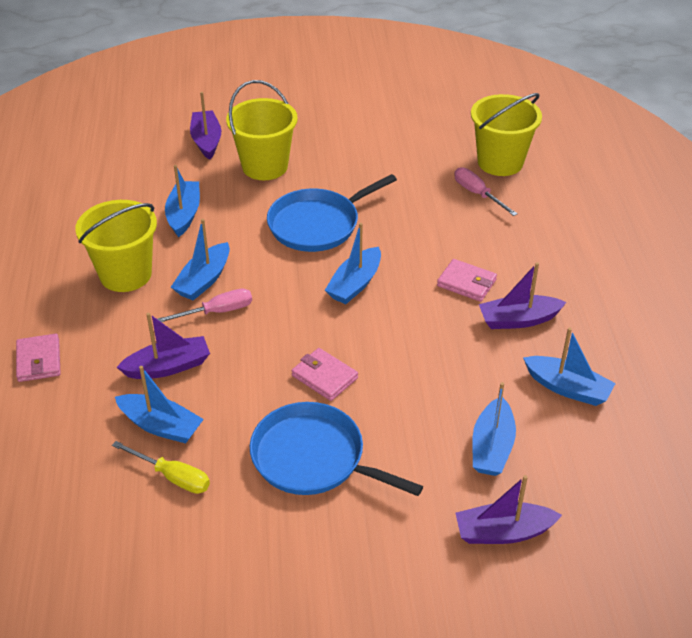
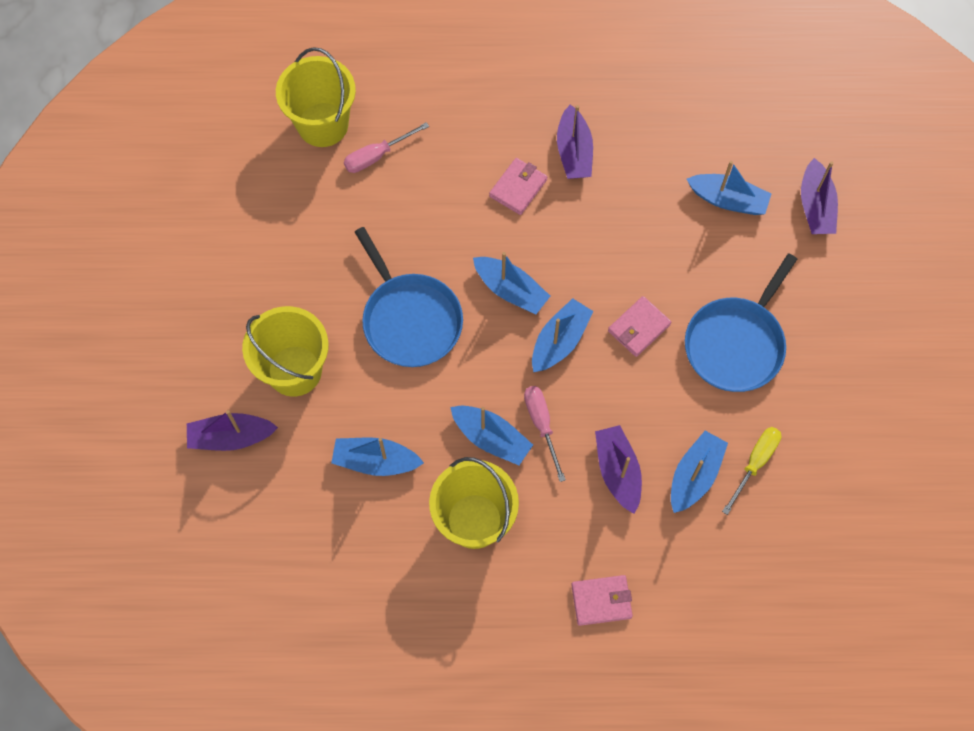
camera: 85 degrees left, 25 degrees up
blue boat [523,328,616,406] -> blue boat moved to [532,298,594,372]

